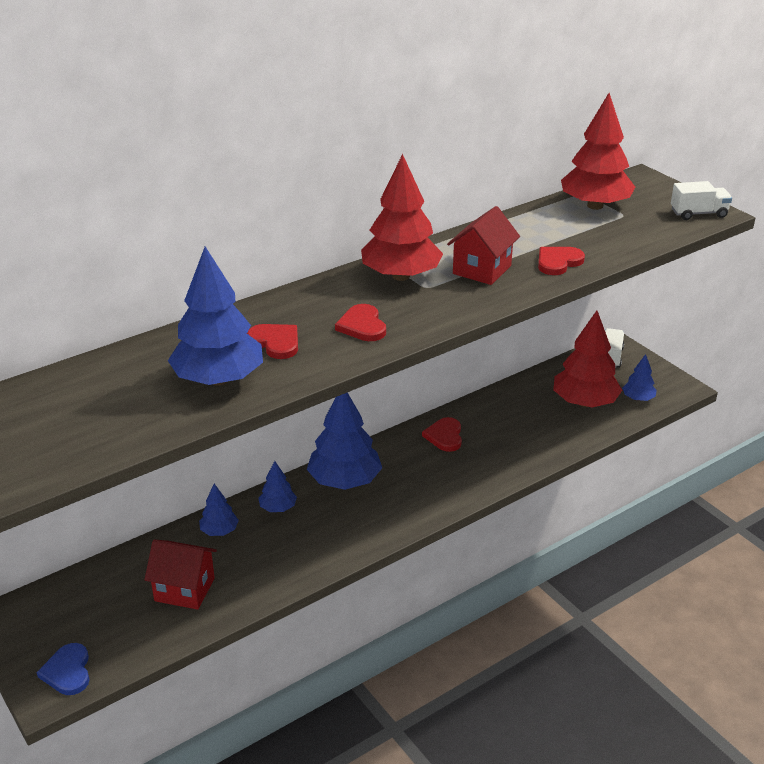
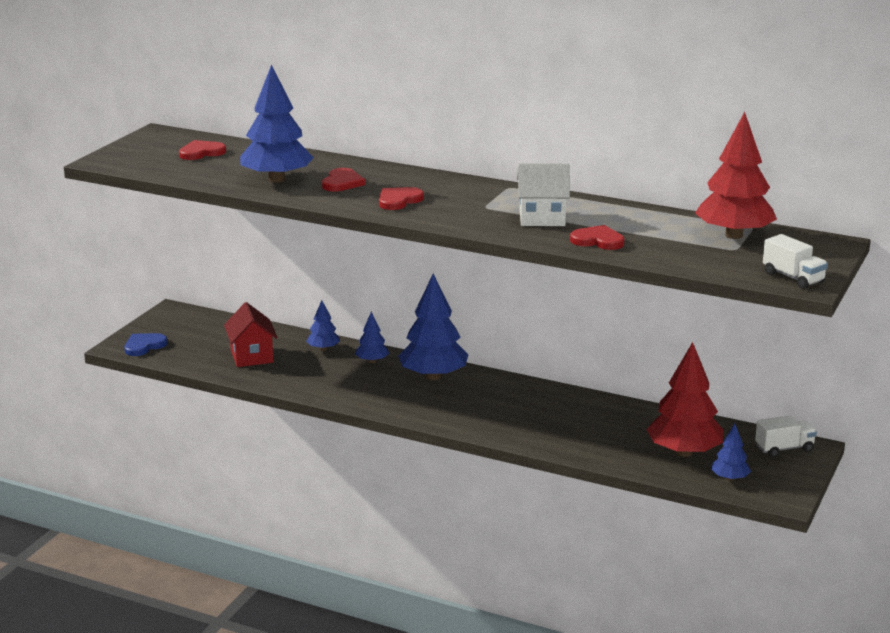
camera: 60 degrees right, 10 degrees down
red tree [361,154,443,281] -> none
red heart [422,417,462,452] -> red heart moved to [179,140,226,160]
red house [447,206,520,285] -> white house [517,163,570,226]

